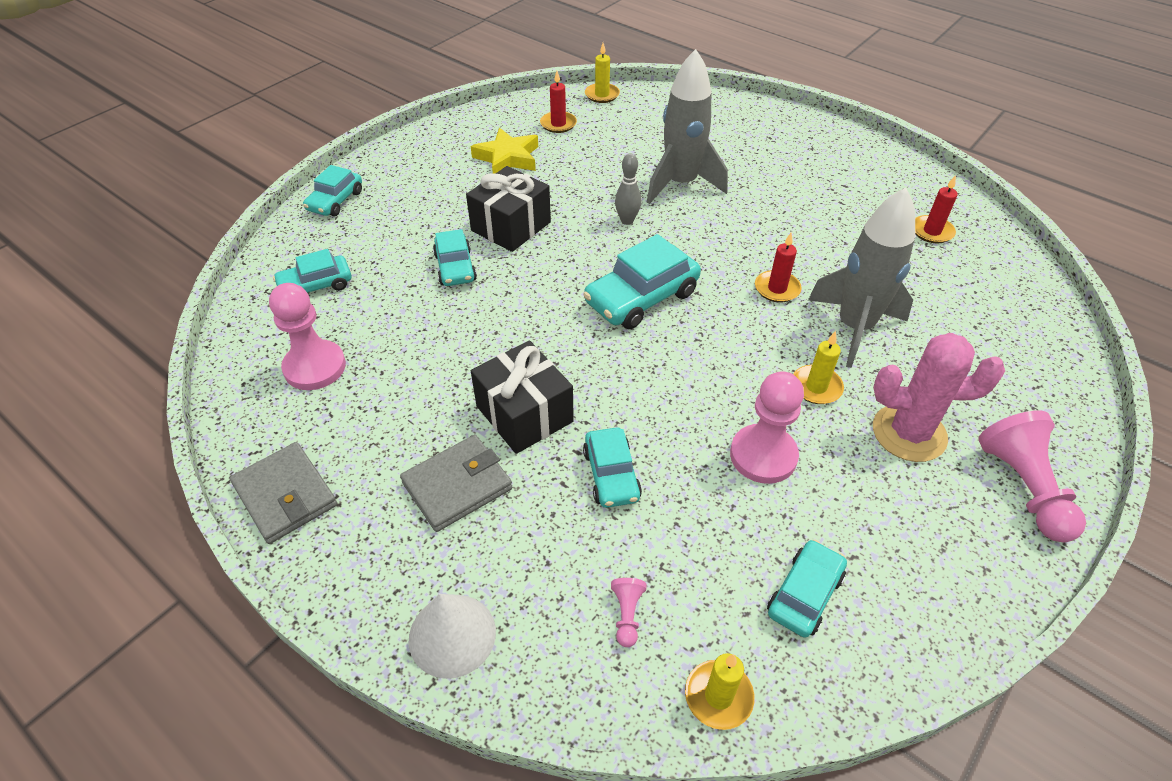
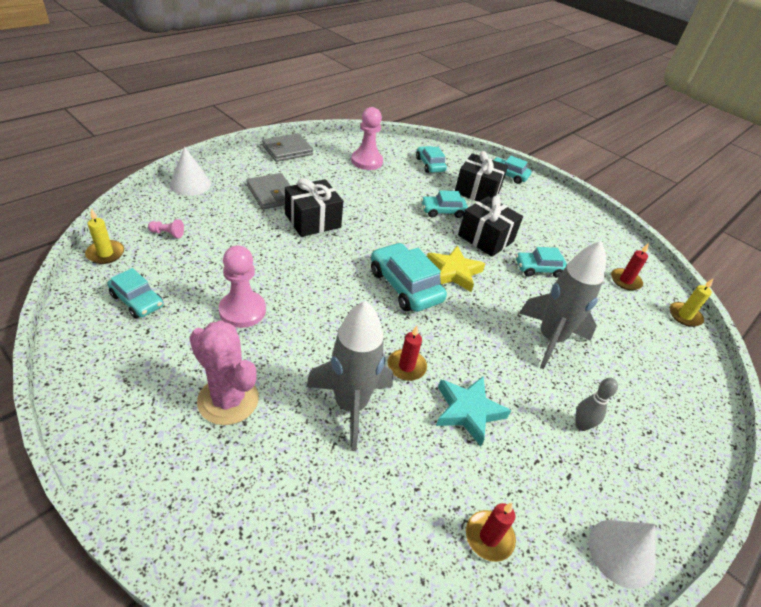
camera: 90 degrees right, 5 degrees down
yellow star [471,128,538,174] -> yellow star moved to [427,245,486,292]
turquoise car [583,427,642,508] -> turquoise car moved to [516,247,567,278]
grey bowling pin [615,153,641,225] -> grey bowling pin moved to [575,378,618,431]
yellow candle [793,331,844,404] -> none
pink cactus [873,333,1005,462] -> pink cactus turned 60 degrees counterclockwise [189,320,259,425]
pink pawn [979,410,1086,542] -> none
none -> turquoise star [436,377,511,447]
none -> black gift [455,151,508,201]
none -> white cone [589,520,656,589]

